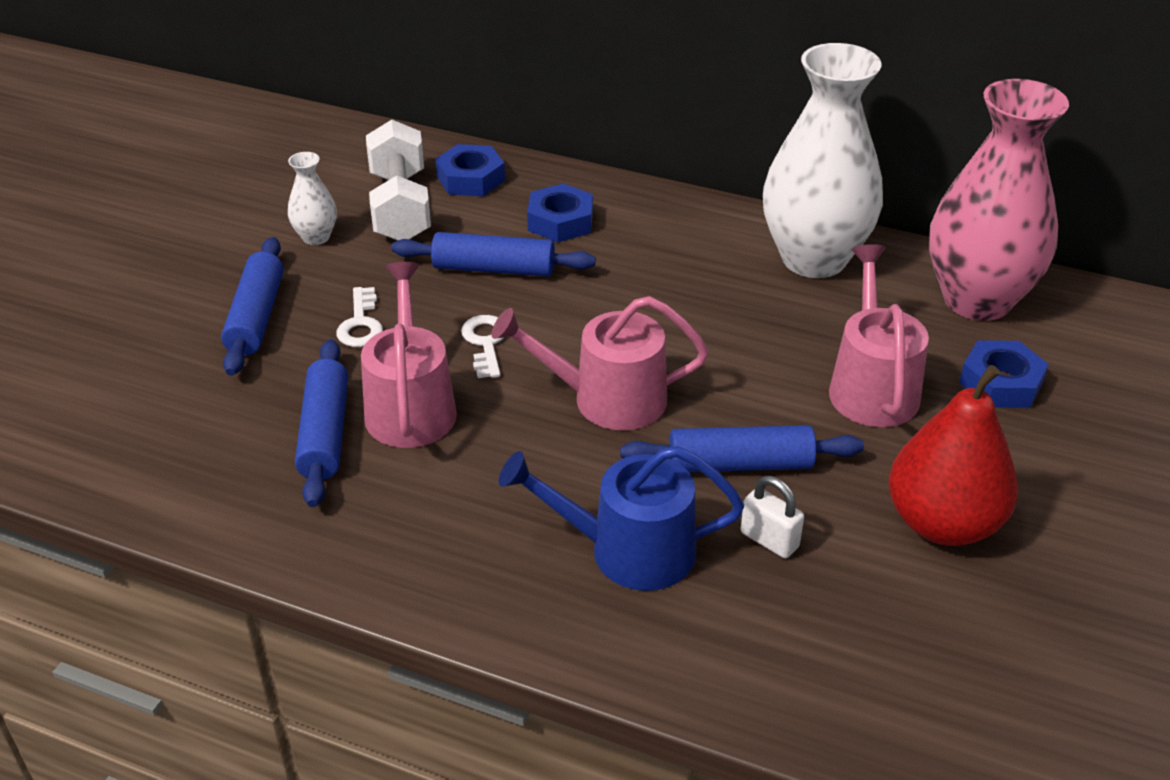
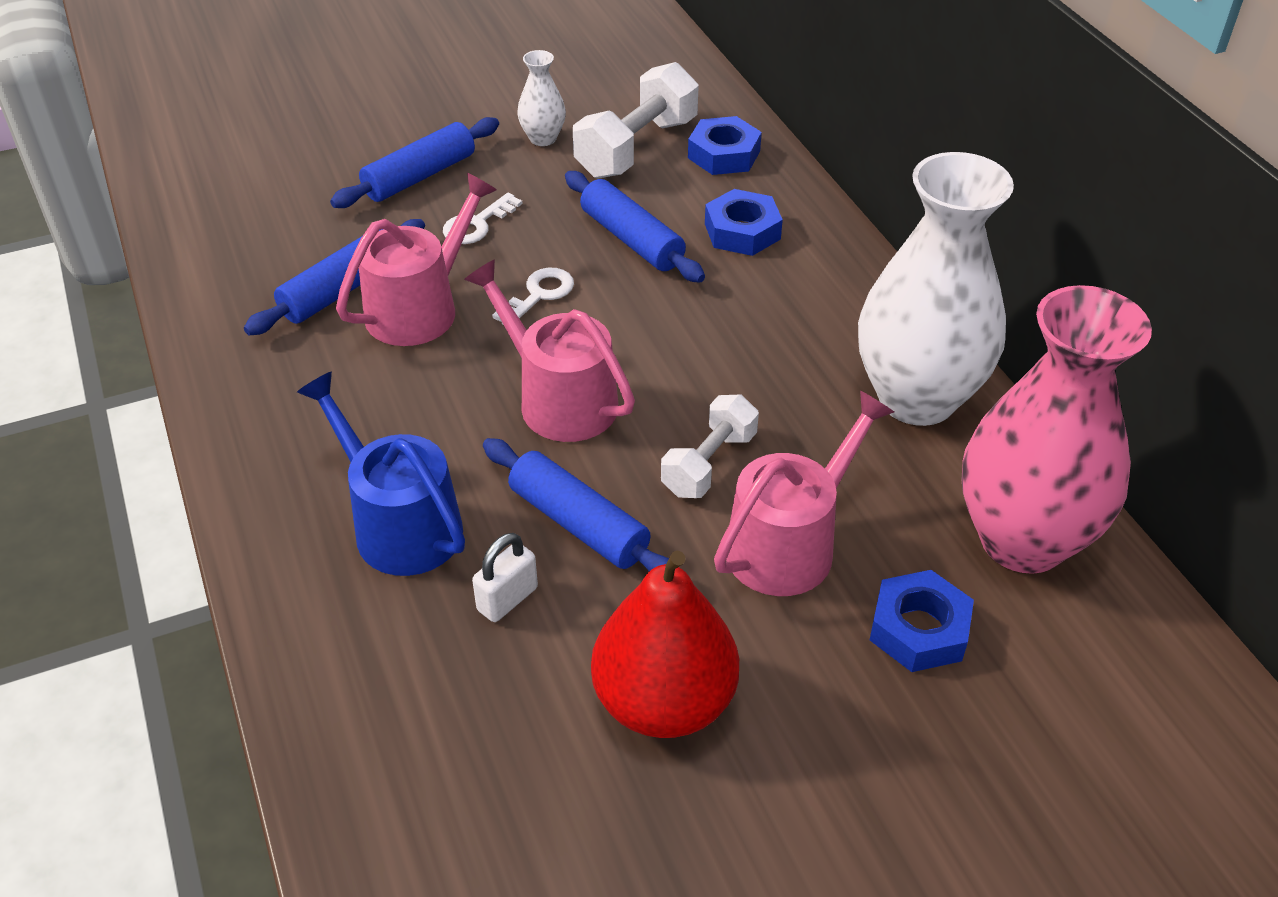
camera: 45 degrees right, 5 degrees up
white padlock [741,476,804,558] -> white padlock turned 45 degrees clockwise [472,533,538,622]
none -> white dumbbell [661,395,759,498]

